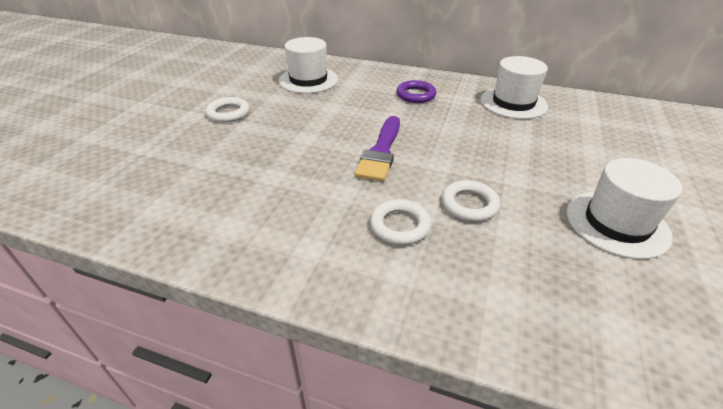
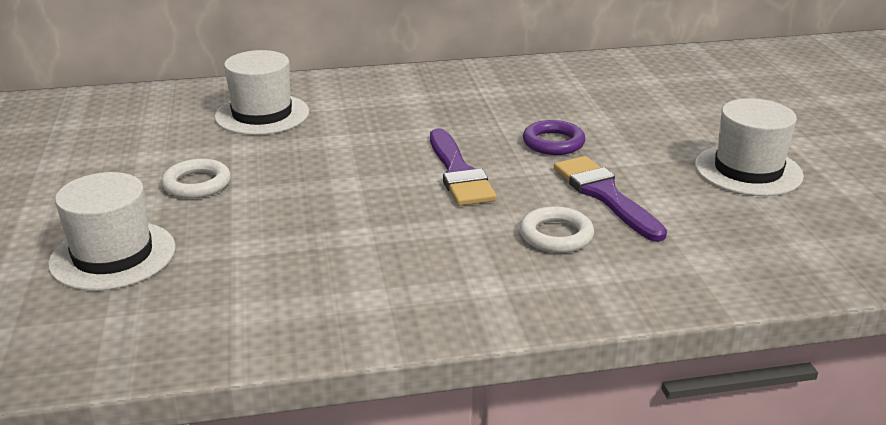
camera: 30 degrees left, 10 degrees down
purple ring [397,80,436,103] -> purple ring moved to [523,120,585,155]
white ring [442,180,500,221] -> purple brush [554,156,667,242]
white hat [481,56,548,119] -> white hat moved to [48,172,176,291]

